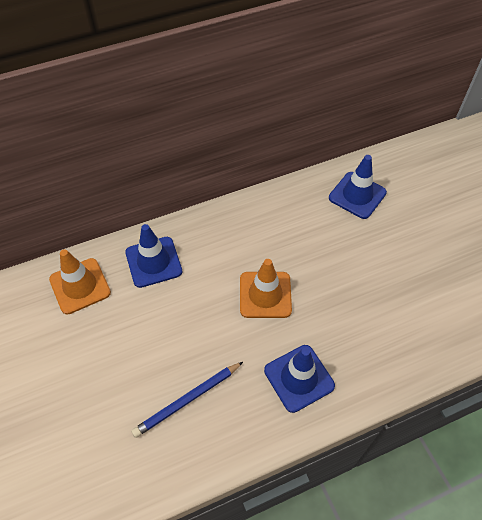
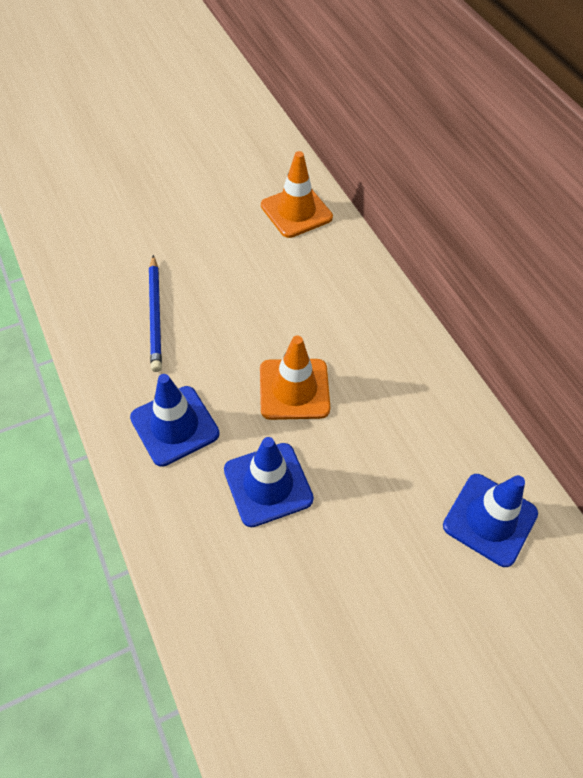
camera: 85 degrees right, 0 degrees up
blue traffic cone [125,224,182,288] -> blue traffic cone moved to [224,437,314,527]
blue pencil [131,362,243,438] -> blue pencil turned 150 degrees counterclockwise [149,255,162,372]

